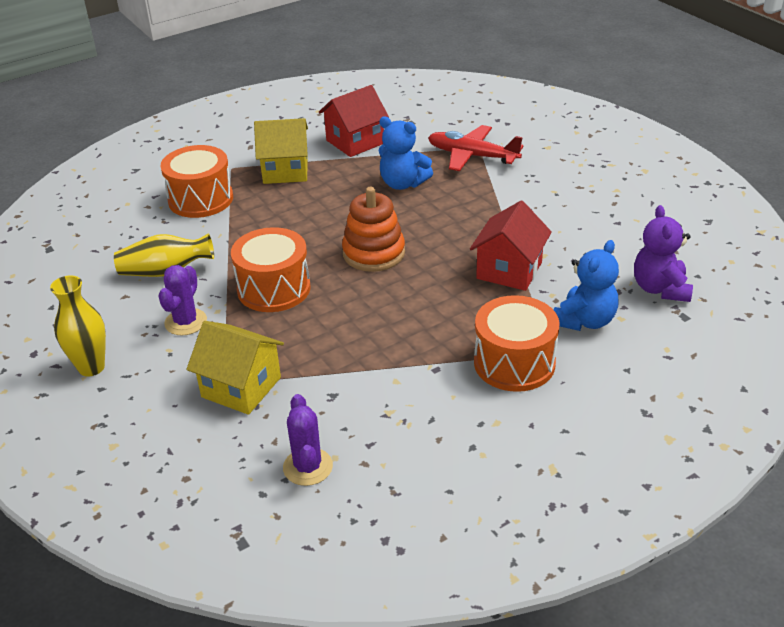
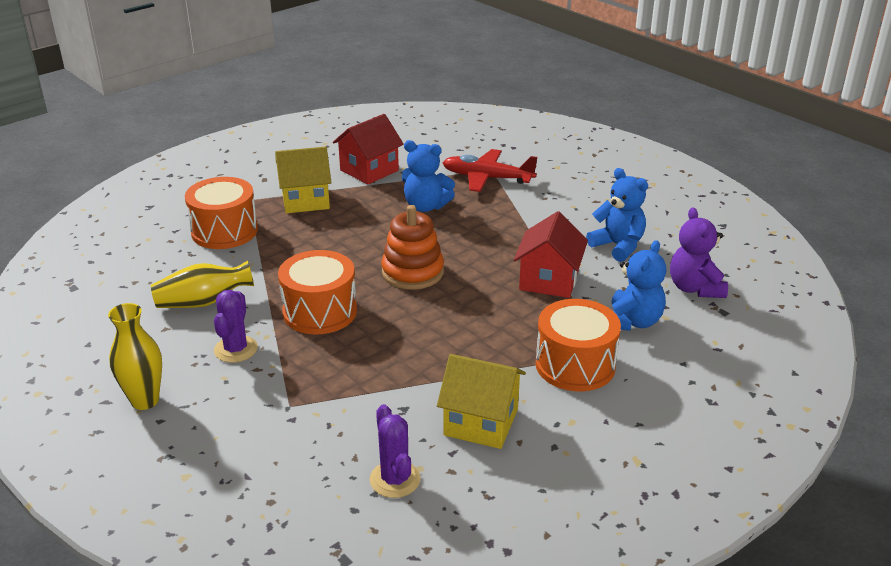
camera: 10 degrees left, 5 degrees down
yellow house [186,321,284,415] -> yellow house moved to [437,354,526,449]
none -> blue teddy bear [586,168,648,262]

